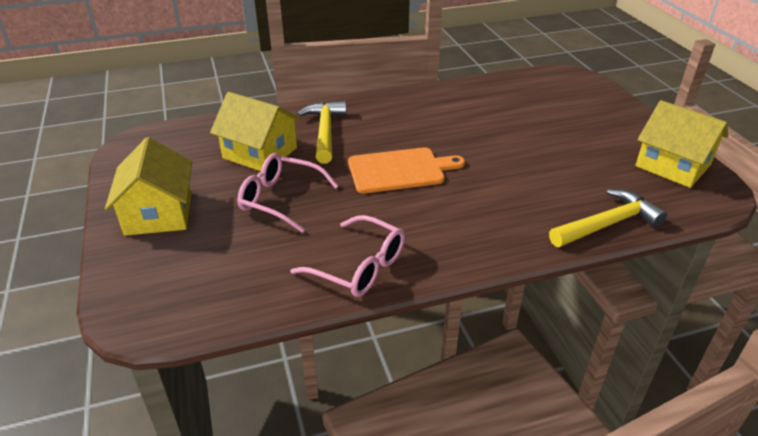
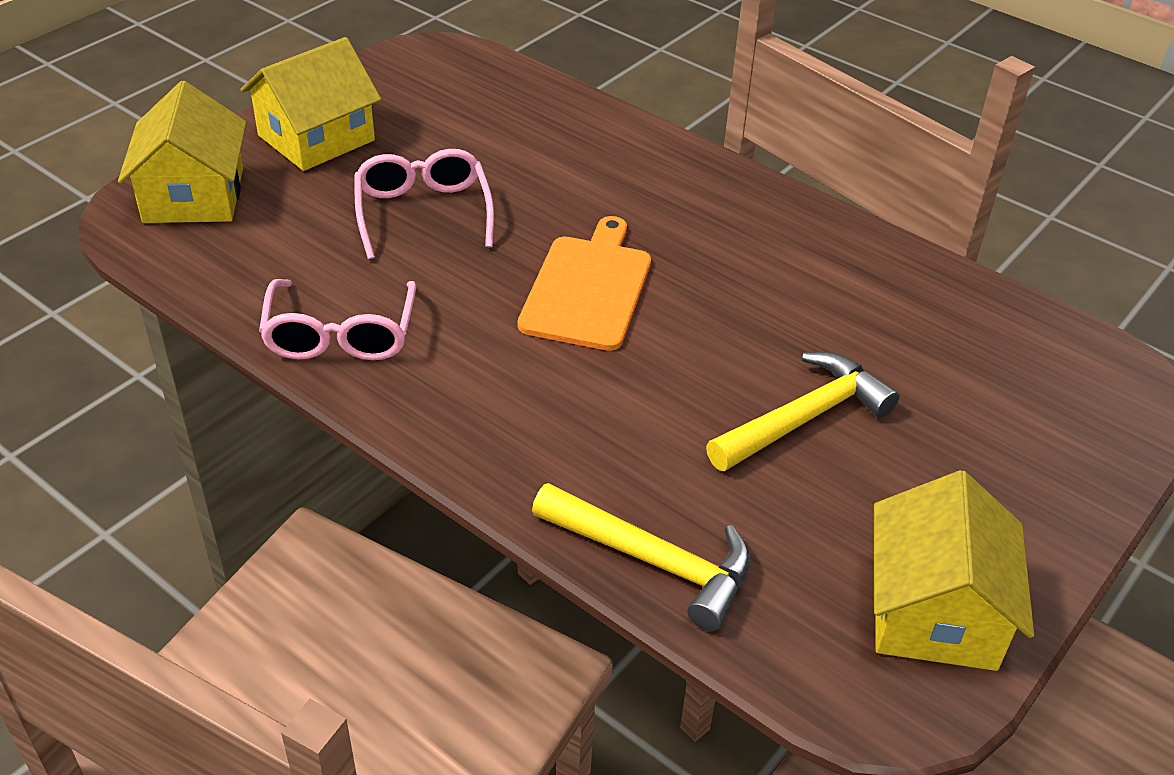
camera: 55 degrees right, 5 degrees up
yellow house [210,92,301,172] -> yellow house moved to [118,81,247,223]
yellow hammer [297,101,347,164] -> yellow hammer moved to [706,352,900,471]
orange cutting board [348,147,465,193] -> orange cutting board turned 120 degrees counterclockwise [518,216,651,351]

